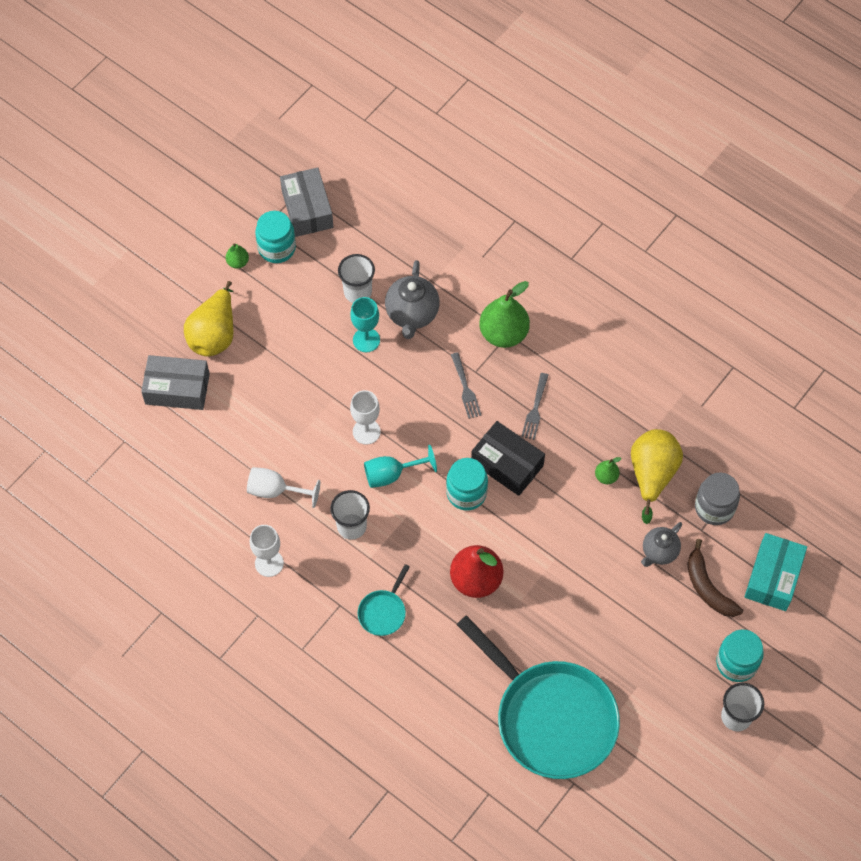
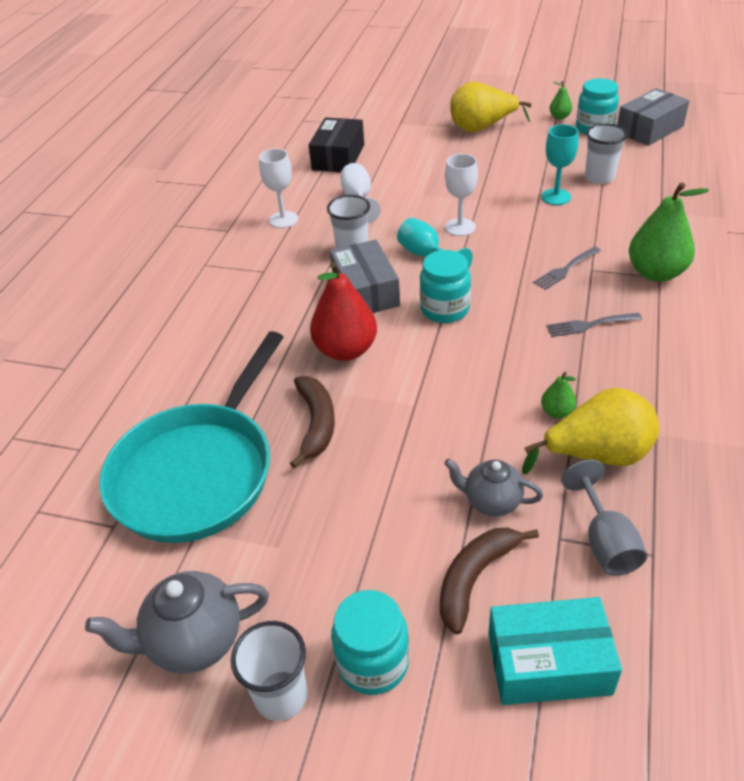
camera: 70 degrees right, 20 degrees down
grey box [141,355,210,410] -> grey box moved to [330,240,400,313]
turquoise pan [358,564,410,636] -> none
grey teapot [385,260,440,339] -> grey teapot moved to [85,571,269,674]
black box [471,421,545,496] -> black box moved to [309,118,364,172]
grey jar [695,473,740,525] -> grey goblet [561,460,647,576]
none -> brown banana [290,376,335,468]

